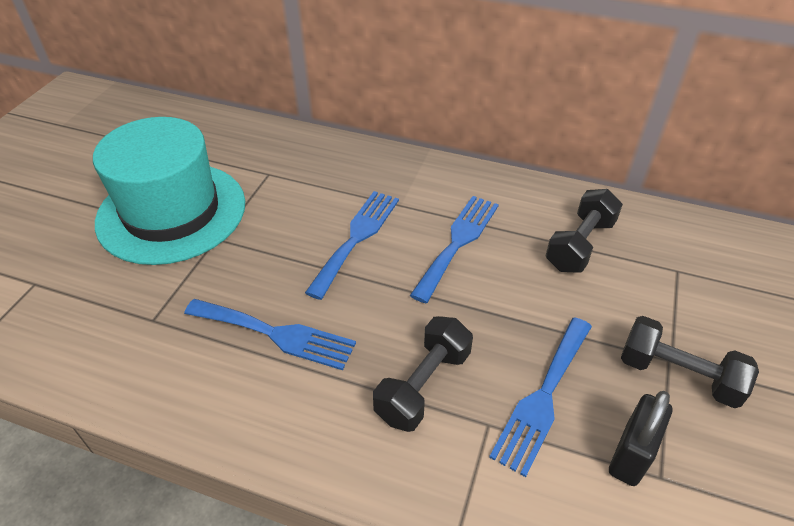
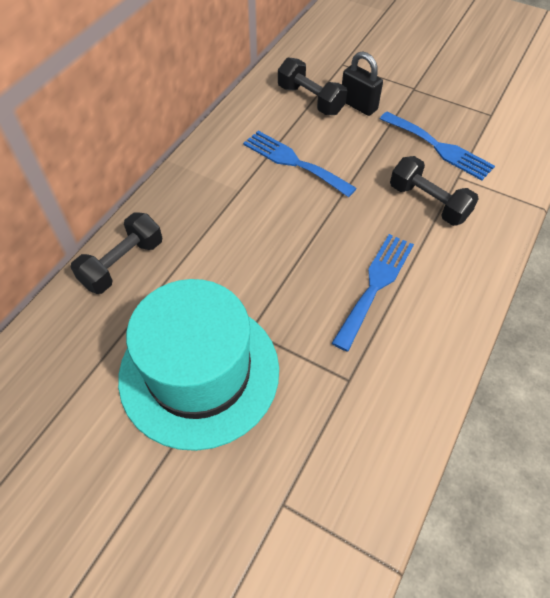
camera: 80 degrees left, 10 degrees up
blue fork [305,191,399,300] -> none
black padlock [609,391,672,486] -> black padlock moved to [342,51,383,116]
black dumbbell [621,316,759,408] -> black dumbbell moved to [71,212,162,294]

